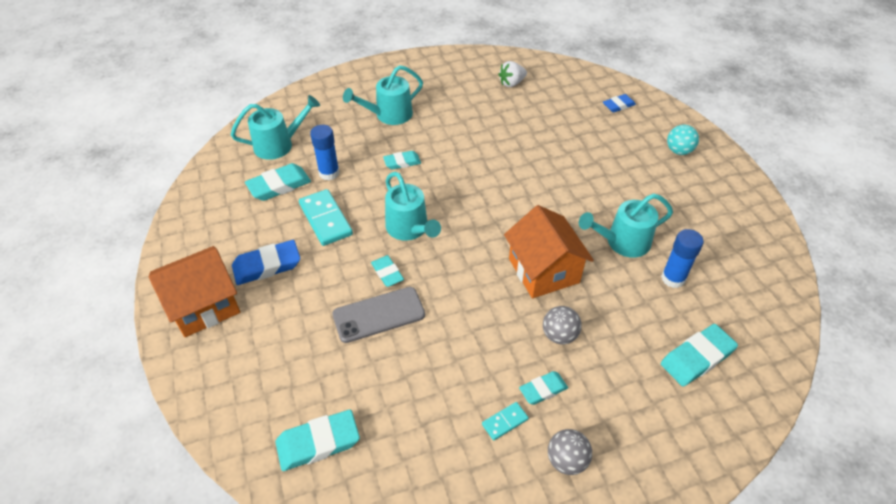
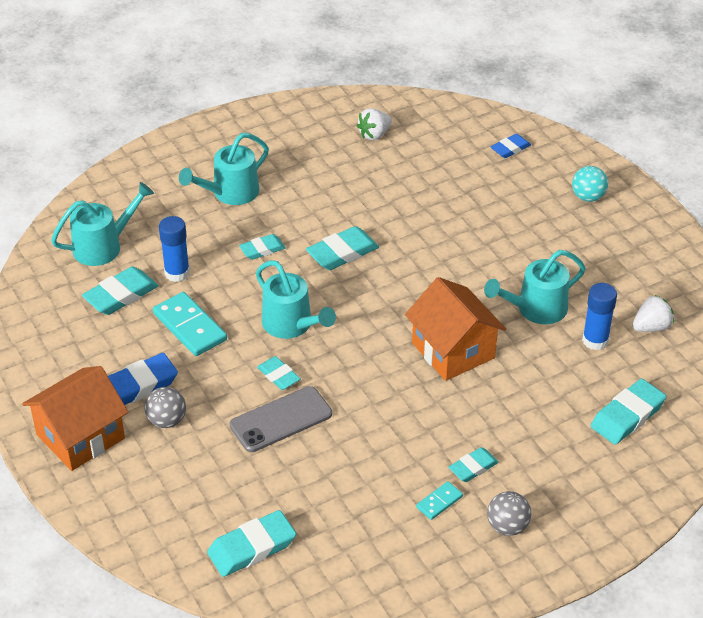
camera: 10 degrees left, 5 degrees down
grey ball [543,306,582,345] -> grey ball moved to [145,387,186,428]
none -> turquoise eraser [306,226,379,270]
none -> white strawberry [632,295,674,332]

